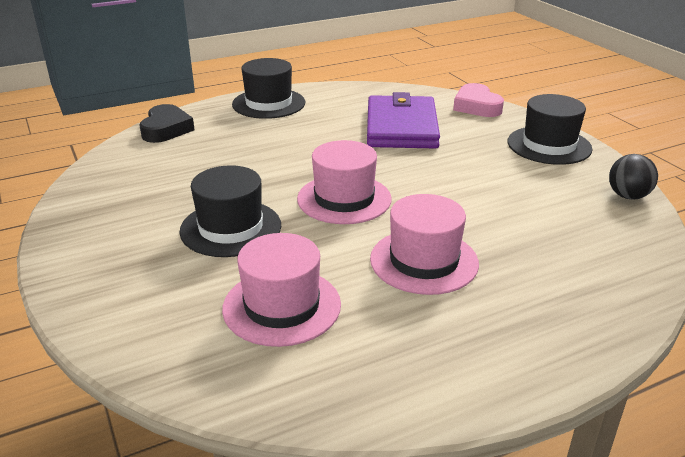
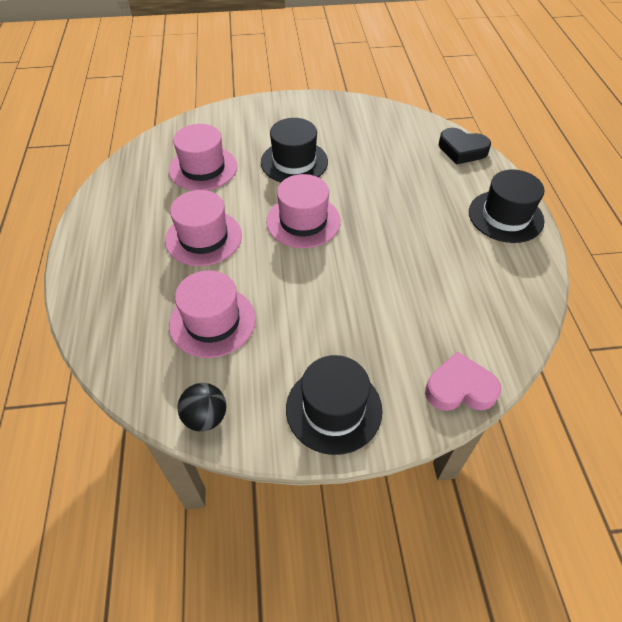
camera: 110 degrees right, 20 degrees up
purple wallet [367,92,440,149] -> none
none -> pink hat [169,270,256,358]

